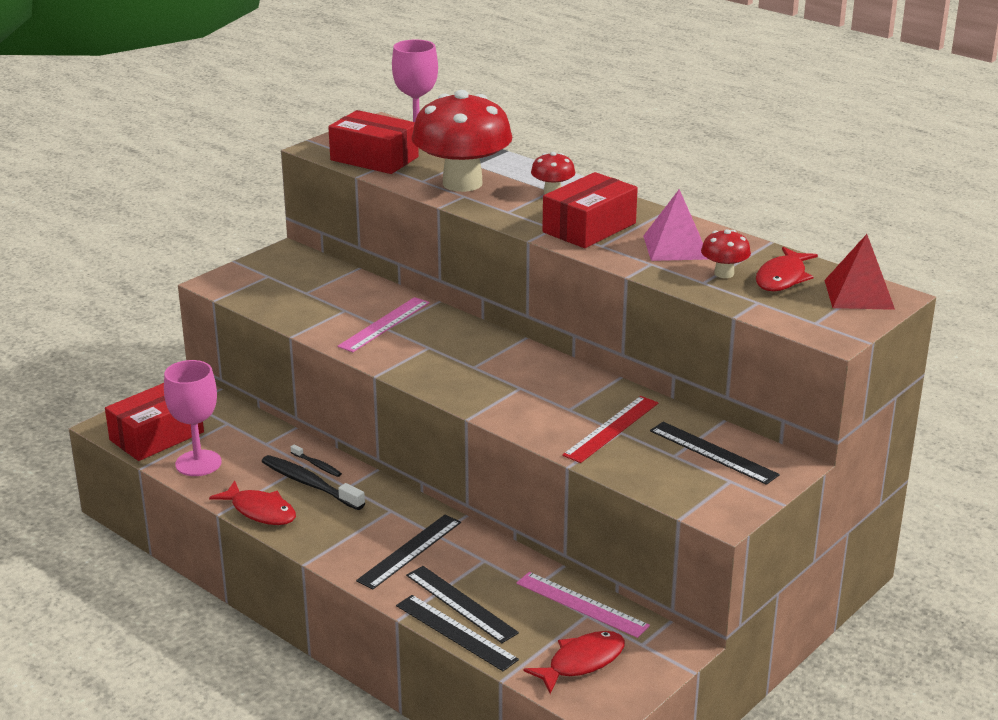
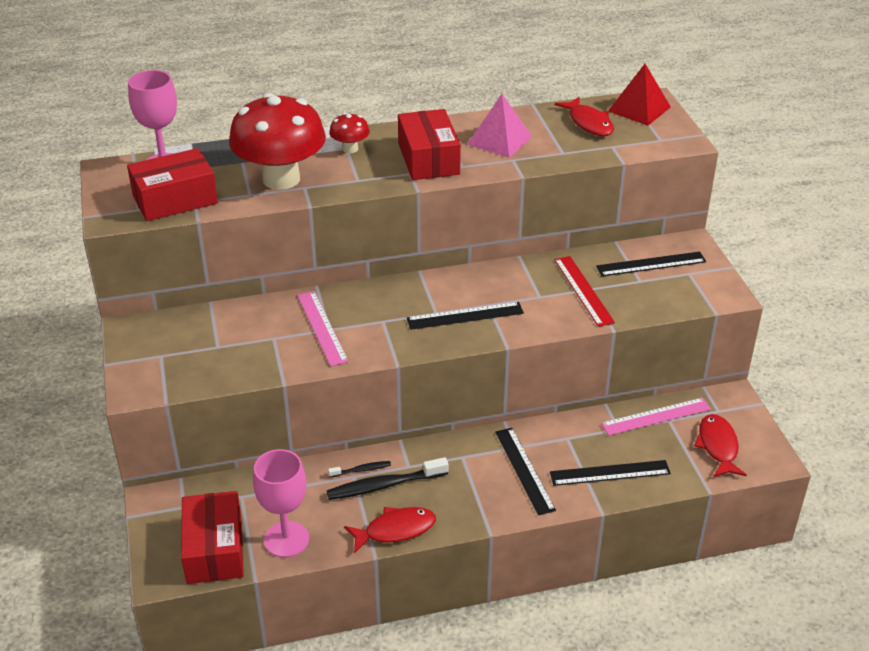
camera: 55 degrees left, 10 degrees up
black ruler [396,595,519,671] -> black ruler moved to [407,302,524,330]
red mushroom [701,229,751,278] -> none

